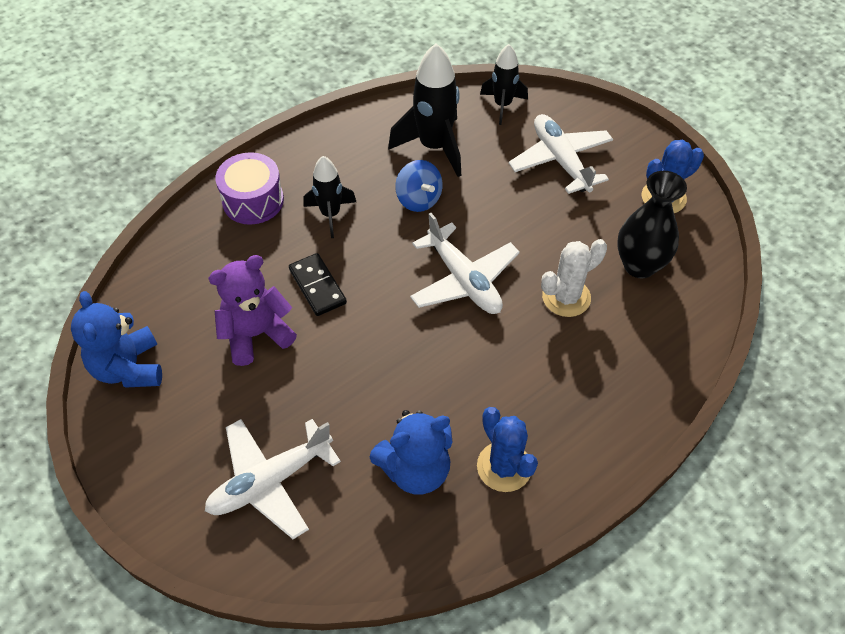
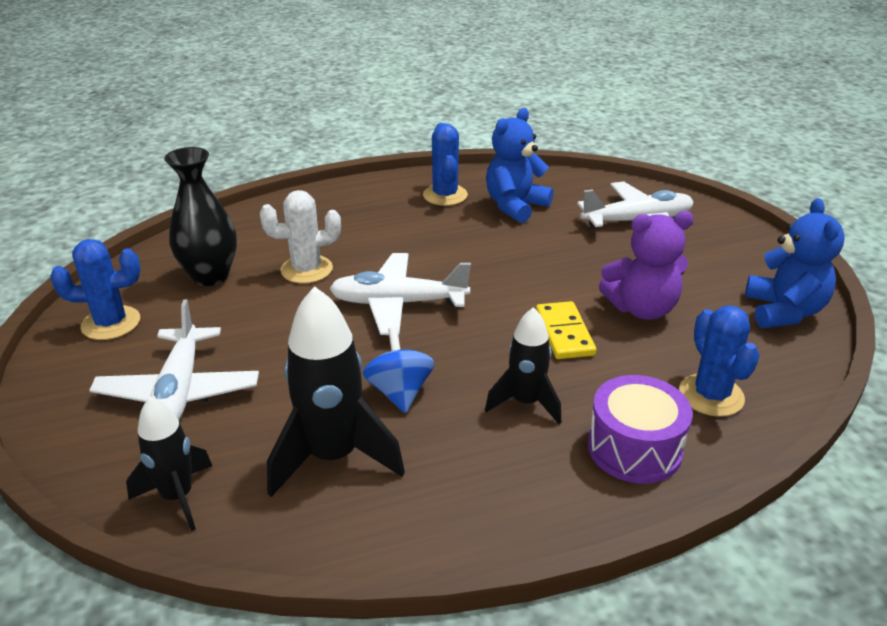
camera: 160 degrees left, 20 degrees down
black domino [289,253,347,316] -> yellow domino [536,301,596,359]
blue teddy bear [370,410,452,495] -> blue teddy bear turned 45 degrees counterclockwise [486,108,554,223]
white plane [410,213,520,314] -> white plane turned 75 degrees counterclockwise [329,253,471,335]
none -> blue cactus [679,306,760,417]

